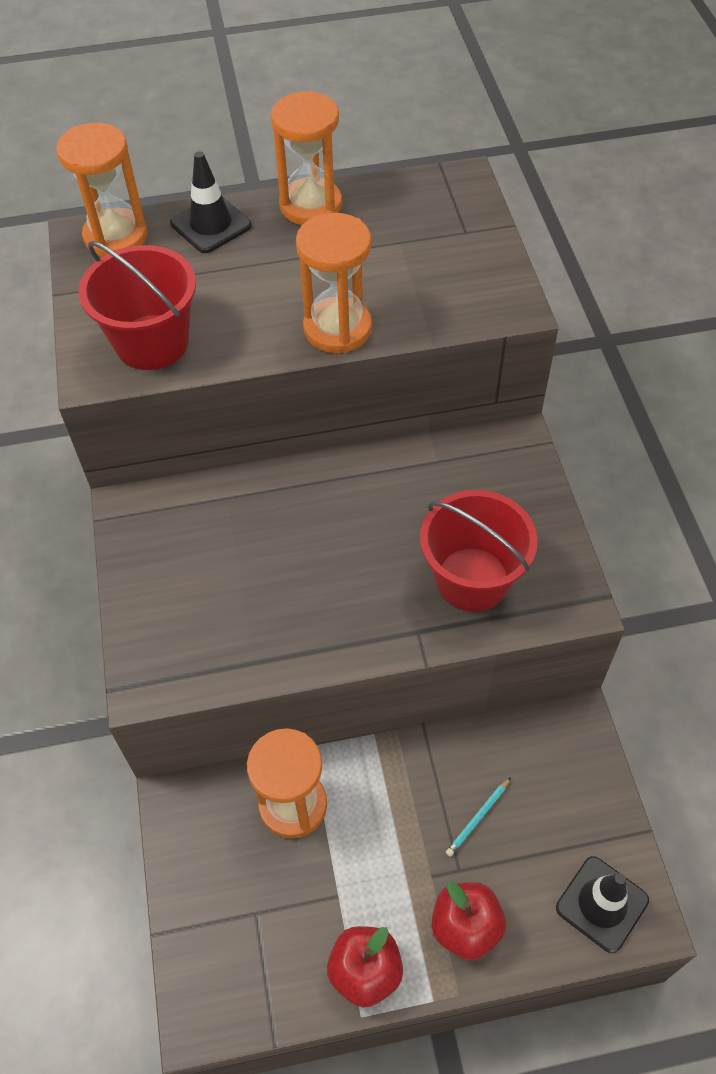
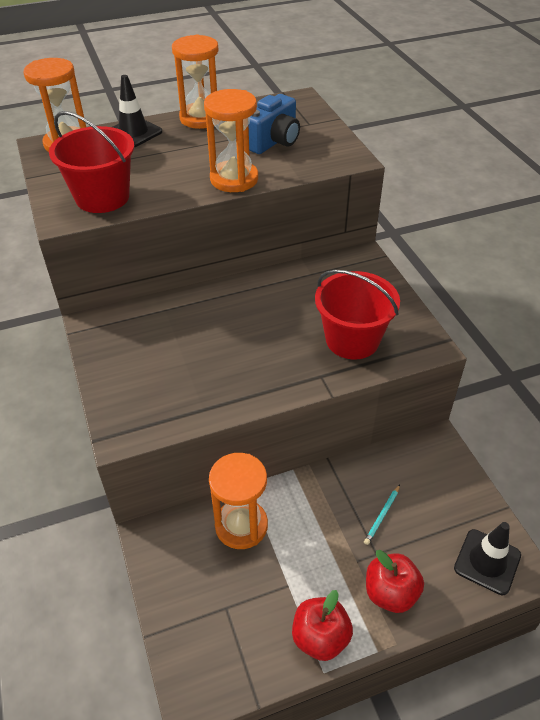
camera: 10 degrees left, 10 degrees down
none -> blue camera [249,94,300,154]

